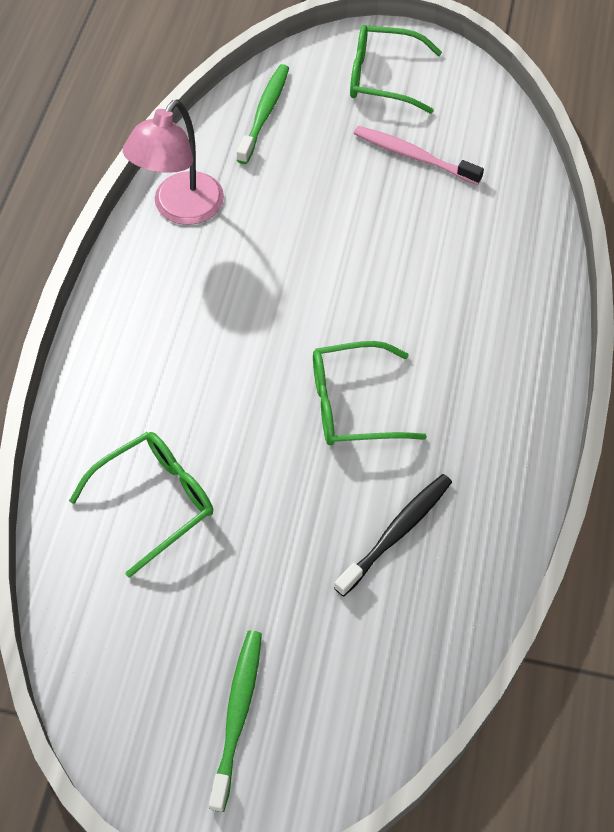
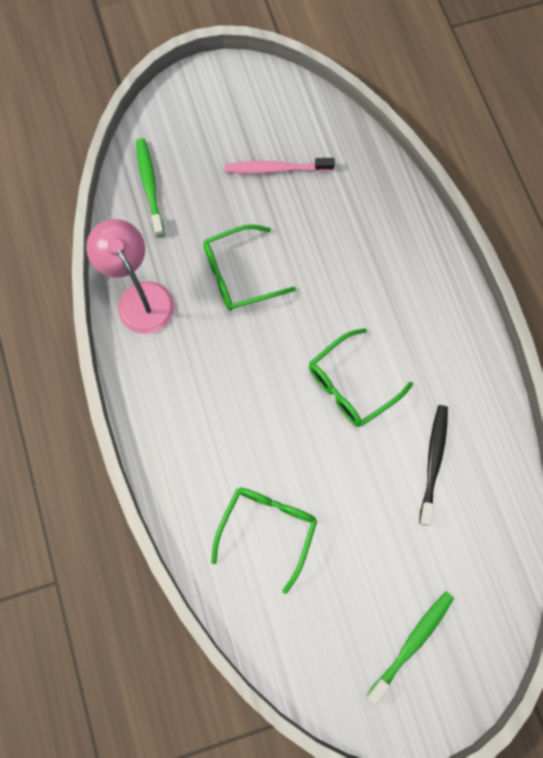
camera: 30 degrees left, 15 degrees up
pink lamp [123,100,224,225] -> pink lamp turned 150 degrees clockwise [86,219,174,334]
green toothbrush [209,631,262,812] -> green toothbrush turned 60 degrees clockwise [367,591,454,705]
green glasses [350,25,442,114] -> green glasses moved to [203,225,296,311]

